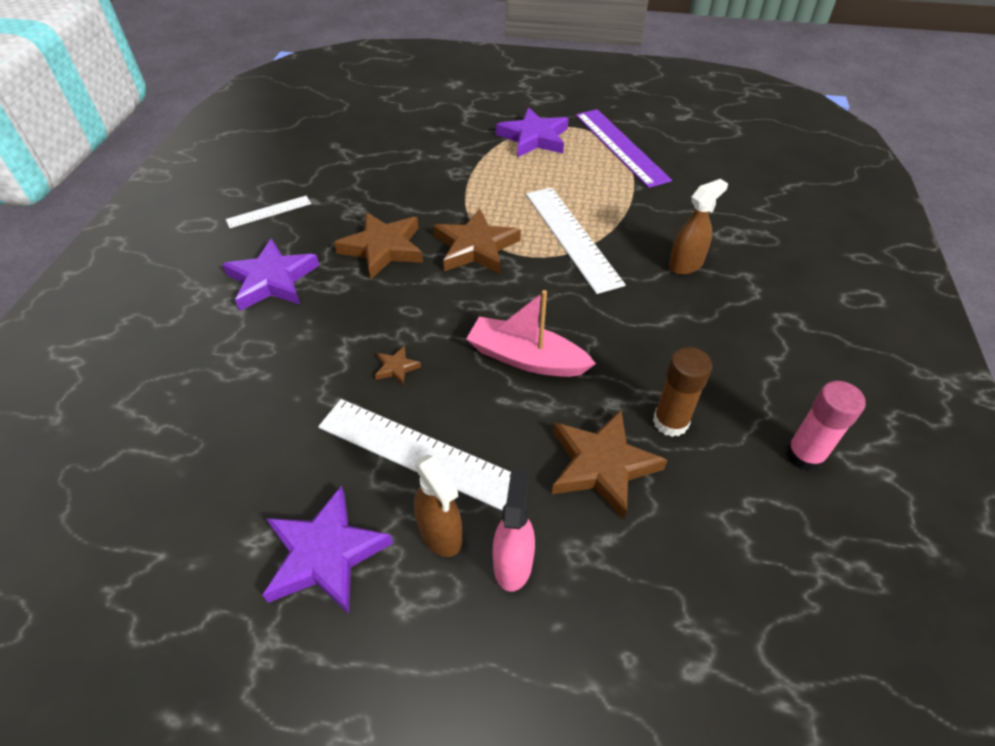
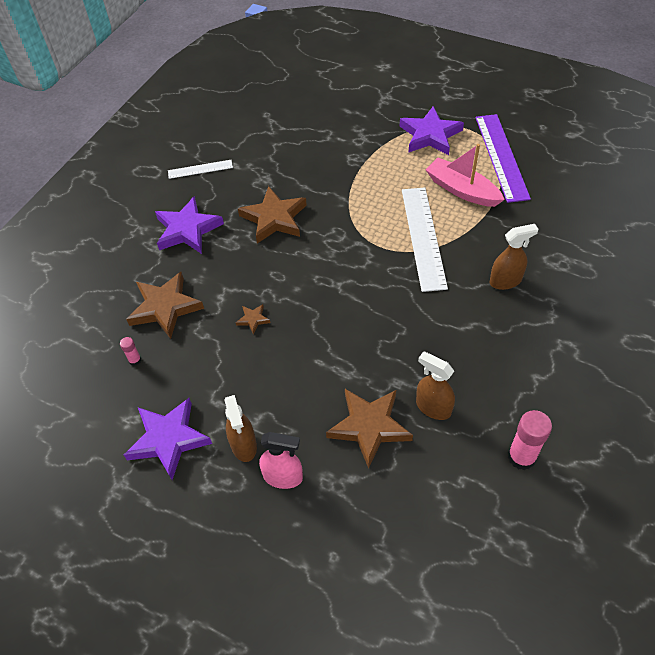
camera: 20 degrees right, 5 degrees up
white ruler [318,399,511,510] -> none
brown star [433,208,521,274] -> brown star moved to [126,272,204,339]
pink boat [466,290,596,377] -> pink boat moved to [426,144,505,207]
pink spray bottle [492,469,535,592] -> pink spray bottle turned 75 degrees clockwise [259,432,303,489]
brown glue stick [653,347,712,437] -> brown spray bottle [416,351,455,420]
none -> pink glue stick [120,337,141,366]

